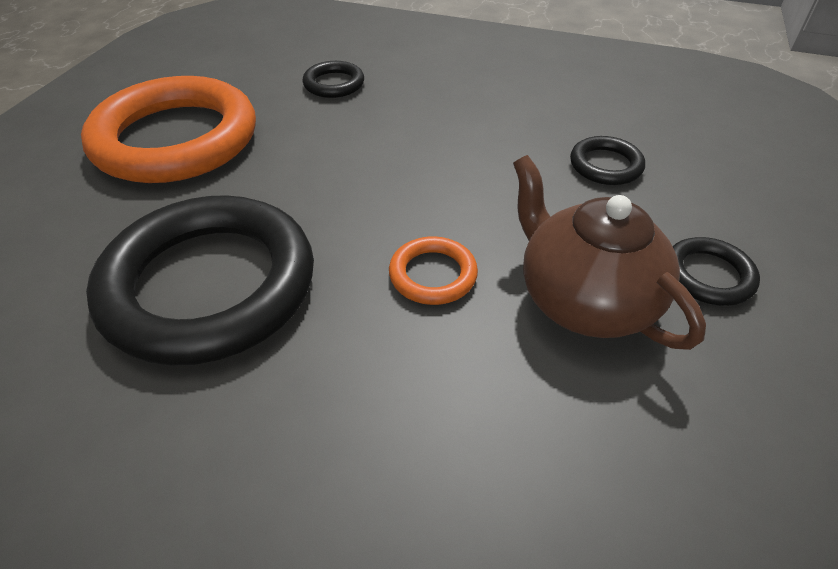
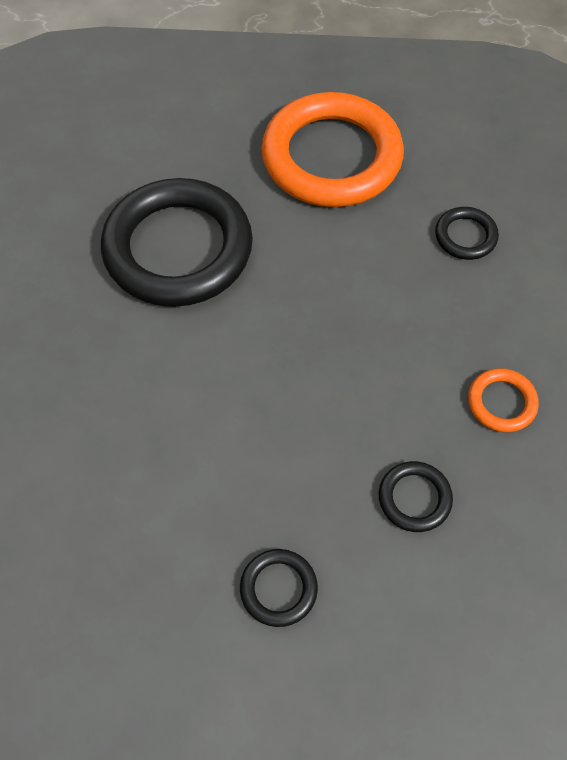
camera: 75 degrees right, 15 degrees up
orange ring [389,236,478,305] -> orange ring moved to [468,368,539,432]
brown teapot [513,155,706,350] -> none

